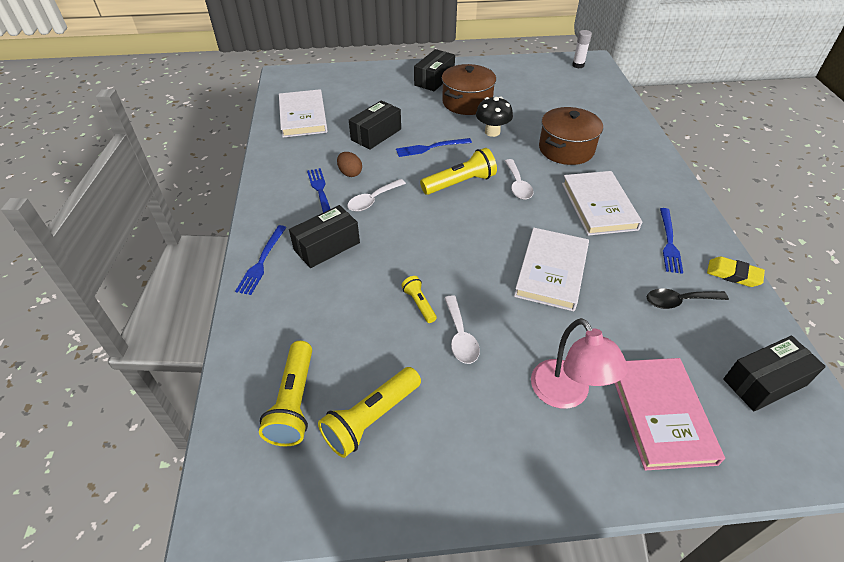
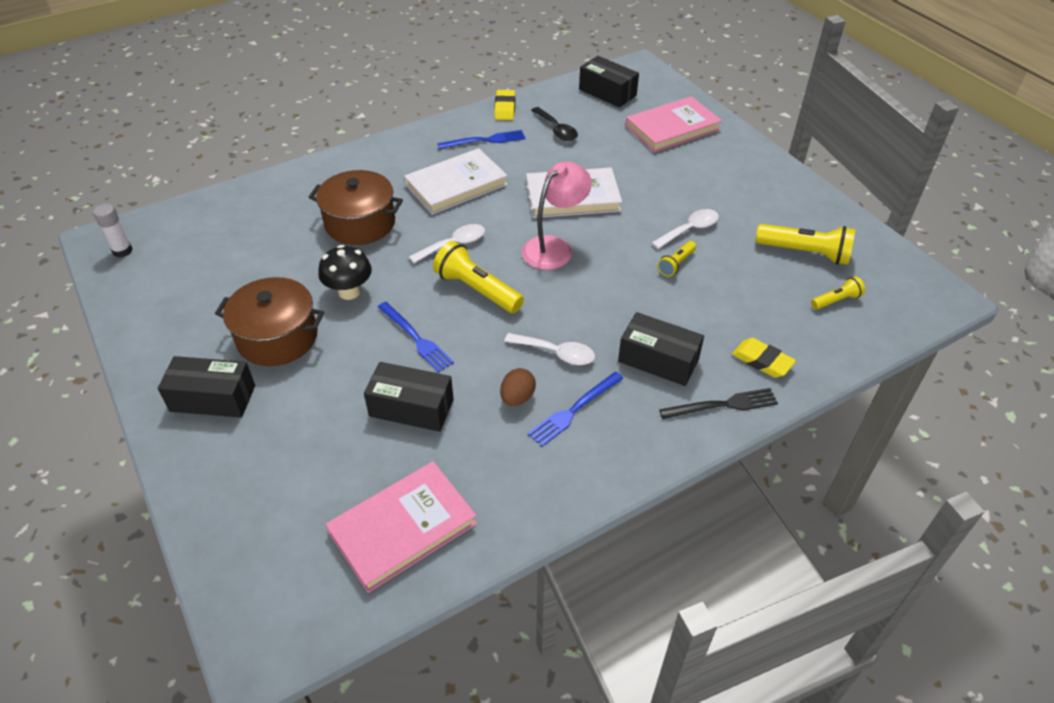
camera: 115 degrees left, 0 degrees up
blue fork [235,225,287,295] -> black fork [659,388,778,419]
yellow flashlight [259,341,312,446] -> yellow flashlight [811,276,865,309], size x0.55
white book [279,89,328,138] -> pink book [326,461,477,593]
pink lamp [531,318,628,409] -> pink lamp moved to [522,161,592,270]
none -> yellow eraser [732,338,796,378]

